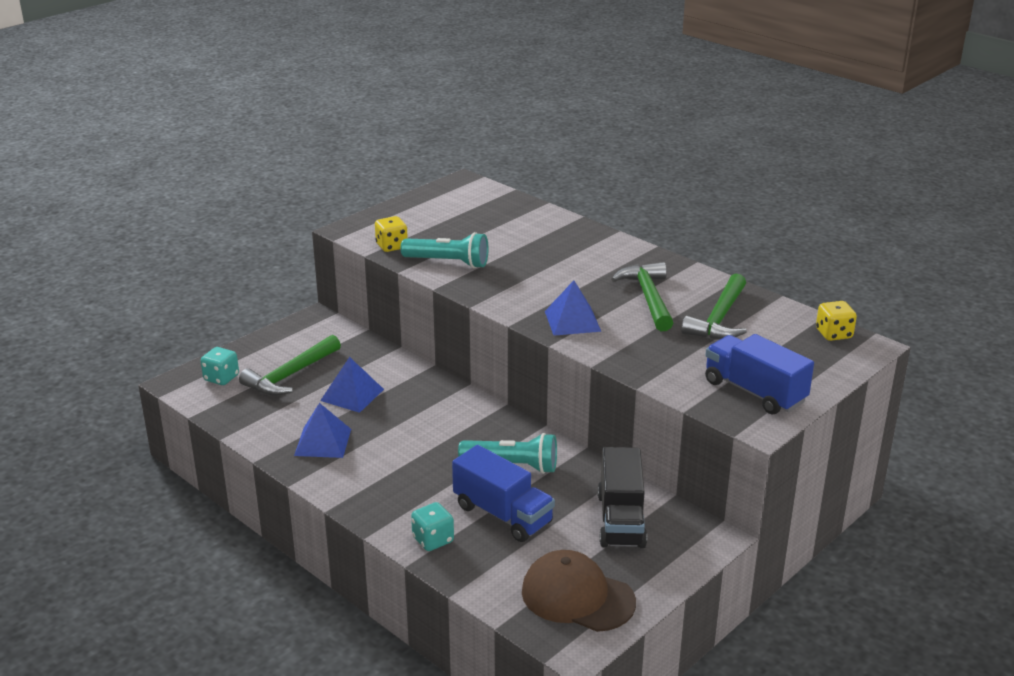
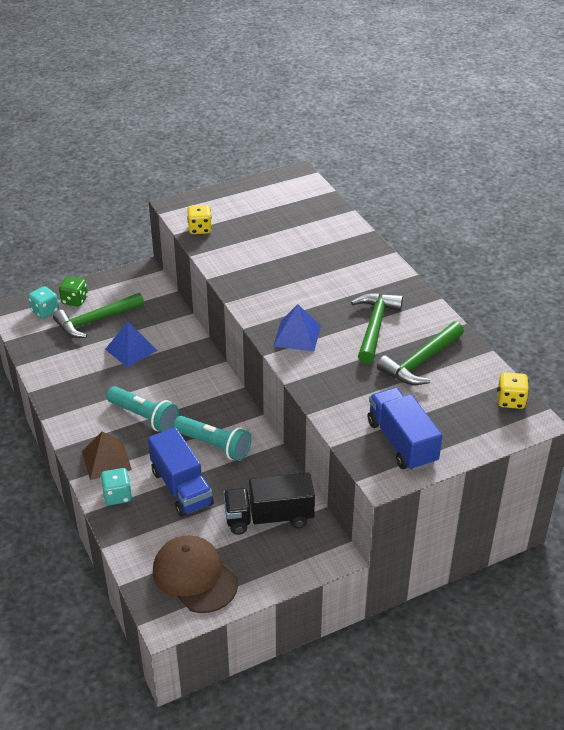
camera: 20 degrees right, 10 degrees up
blue pyramid [294,403,351,458] -> none
turquoise flashlight [401,232,489,268] -> turquoise flashlight moved to [106,386,179,432]
black truck [597,447,647,548] -> black truck turned 60 degrees clockwise [223,473,315,535]
none -> green dice [59,276,88,307]
none -> brown pyramid [82,431,132,480]

